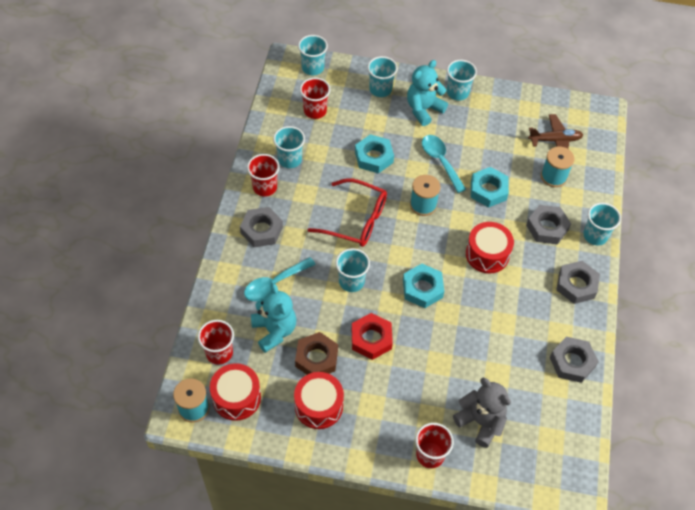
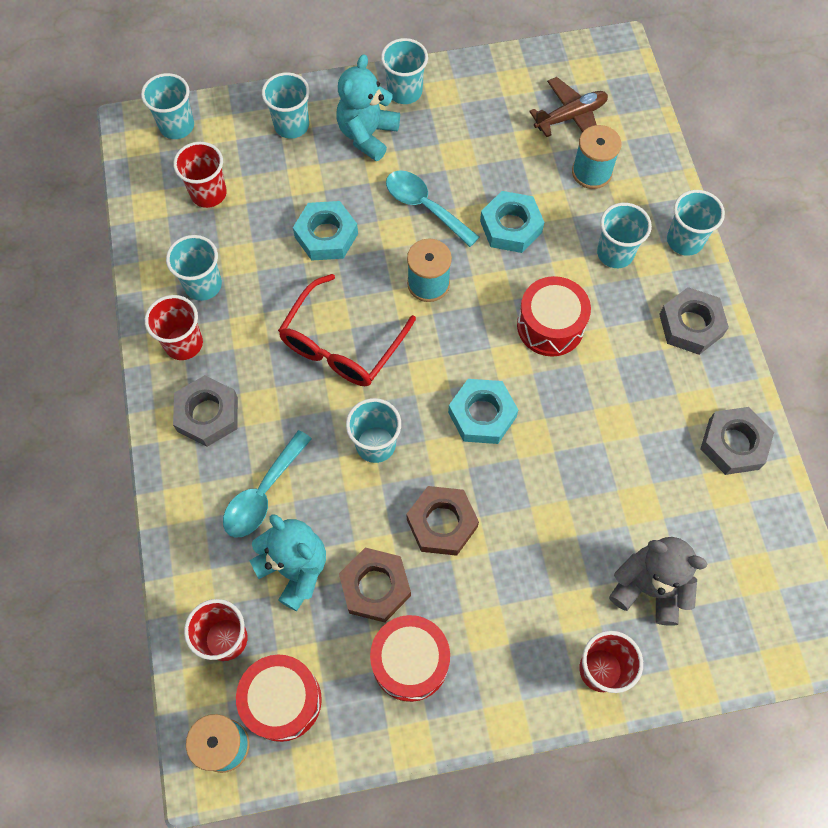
camera: 20 degrees left, 10 degrees up
red glasses [308,178,387,247] -> red glasses turned 120 degrees clockwise [278,274,416,386]
red nut [352,313,393,360] -> brown nut [407,486,479,556]
grey nut [526,205,571,244] -> turquoise cup [597,203,652,268]

